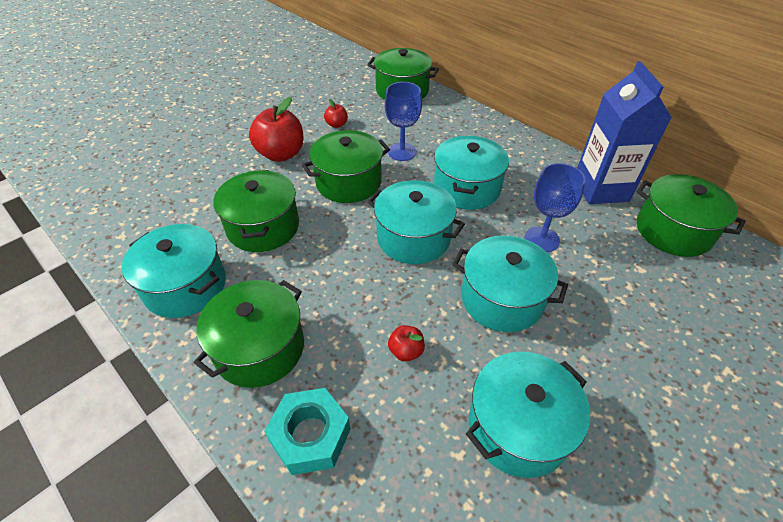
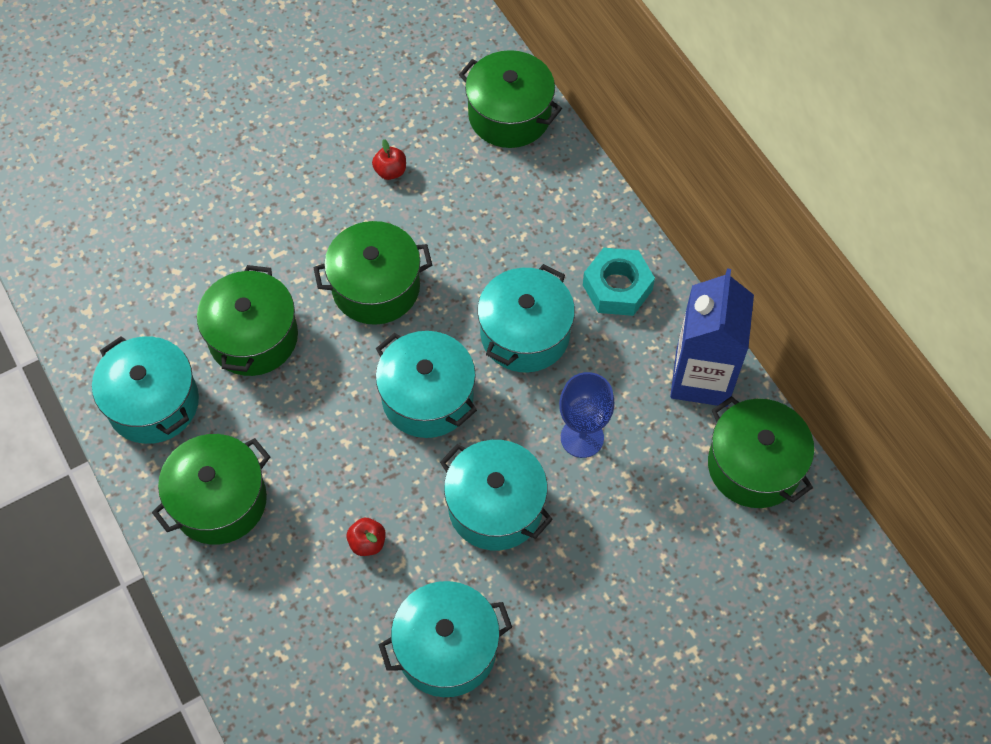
camera: 15 degrees right, 15 degrees up
red apple [249,97,304,162] -> none
turquoise nut [264,388,351,475] -> turquoise nut moved to [583,248,655,316]
blue goblet [385,82,422,161] -> none

